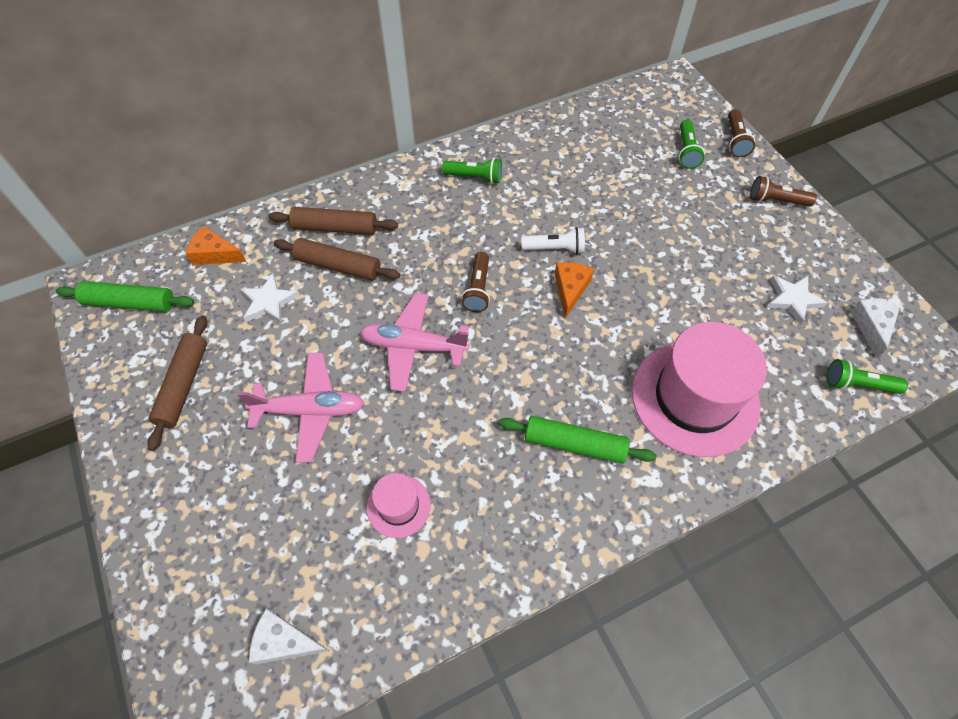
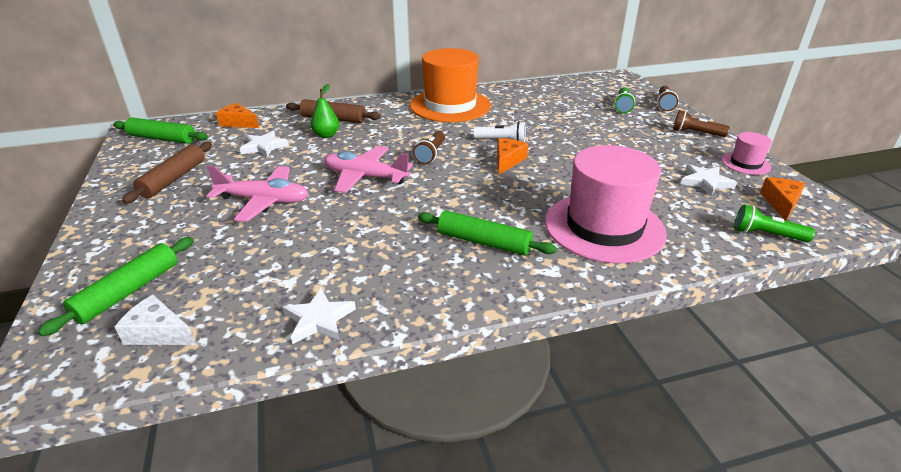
camera: 10 degrees right, 25 degrees down
brown rolling pin [274,238,400,281] -> green pear [311,84,339,138]
pink hat [367,473,431,538] -> pink hat moved to [721,132,772,175]
green flashlight [442,158,502,184] -> orange hat [410,48,491,122]
white cheese [850,299,900,358] -> orange cheese [760,177,805,221]
none -> green rolling pin [38,237,194,336]
none -> white star [282,288,356,344]

